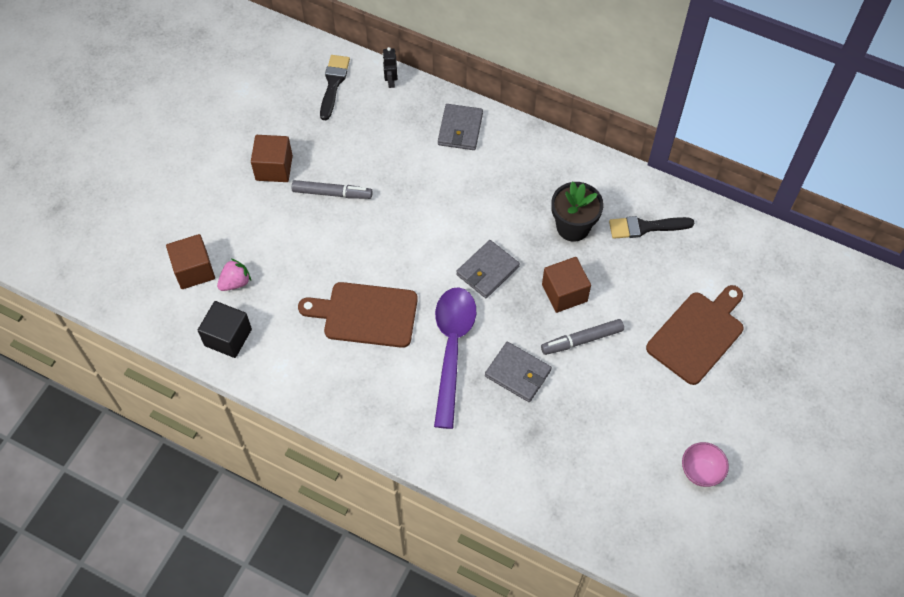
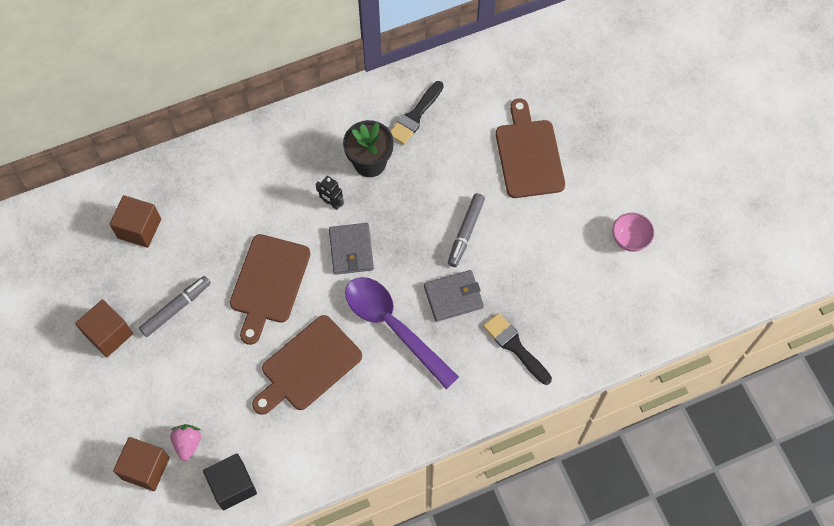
camera: 50 degrees left, 5 degrees up
black brush [320,55,350,120] -> black brush moved to [483,313,552,385]
black robot [382,47,398,88] -> black robot moved to [316,176,344,210]
grey wallet [438,104,483,150] -> none
brown cube [542,257,591,313] -> brown cube moved to [110,195,161,248]
none -> brown cutting board [230,234,311,345]

